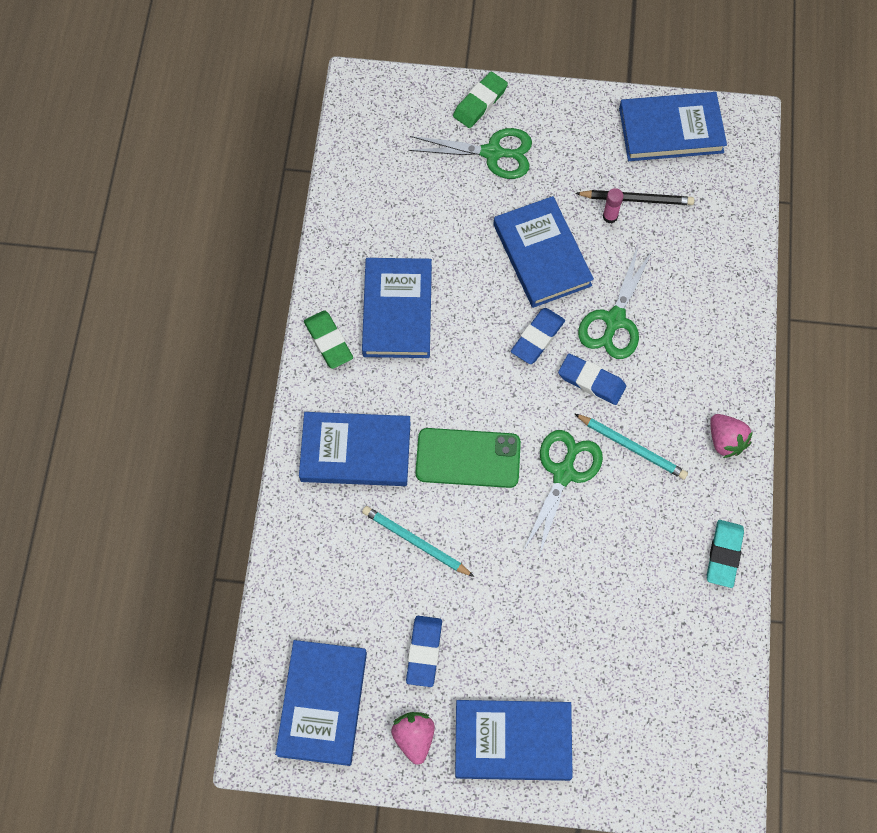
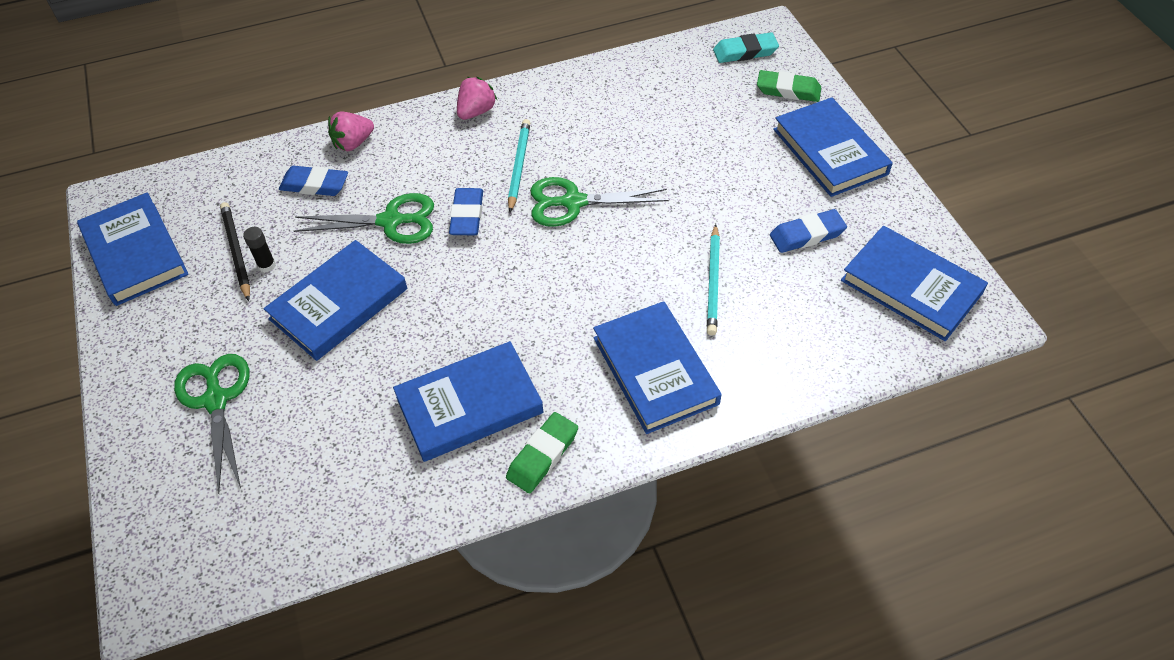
camera: 115 degrees left, 15 degrees down
blue book [275,640,367,766] -> blue book turned 60 degrees clockwise [841,226,988,341]
pink strawberry [391,712,435,765] -> pink strawberry moved to [328,111,374,151]
green phone [416,428,521,488] -> none
green eraser [453,72,508,128] -> green eraser moved to [757,70,821,102]
blue eraser [511,308,565,364] -> blue eraser moved to [279,166,348,196]
pink glue stick [603,188,624,223] -> black glue stick [243,227,276,273]
turquoise eraser [707,520,744,588] -> turquoise eraser moved to [713,32,779,63]

